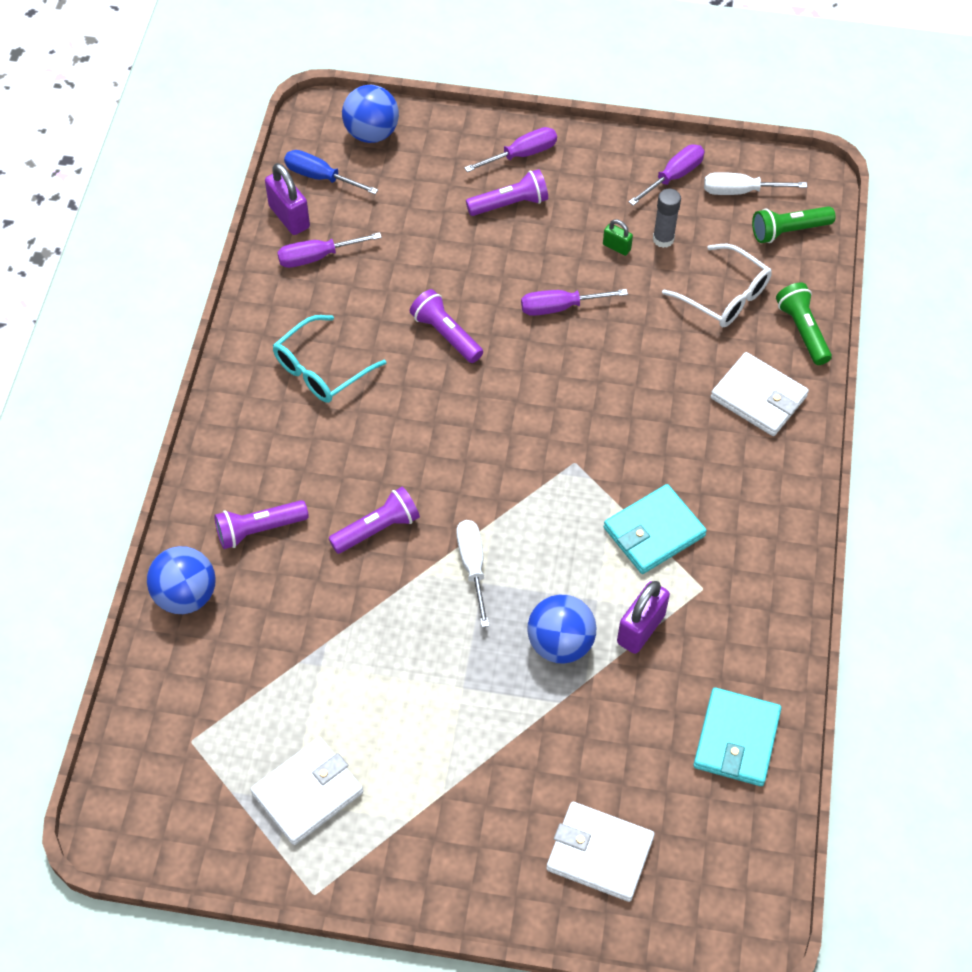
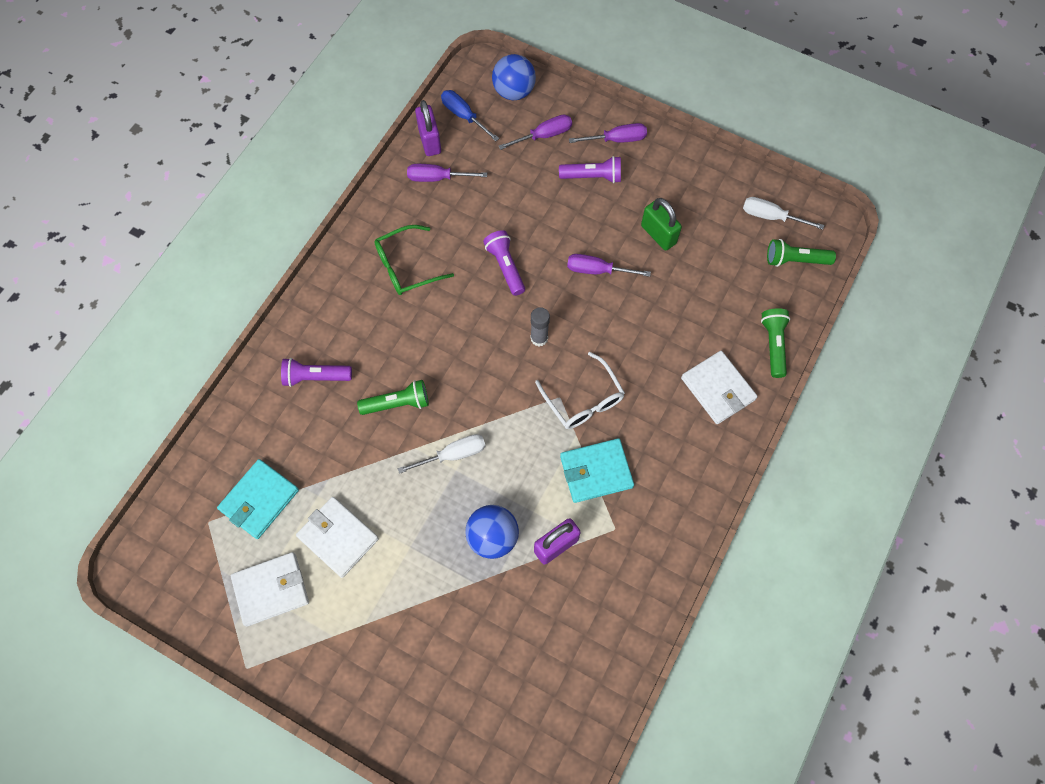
camera: 20 degrees right, 10 degrees up
blue ball [147,546,216,614] -> none
turquoise glasses [273,315,386,403] -> green glasses [374,225,454,295]
purple flashlight [329,487,420,554] -> green flashlight [357,380,429,415]
white screwdriver [456,520,489,627] -> white screwdriver turned 60 degrees clockwise [398,434,486,474]
white wallet [546,802,655,902] -> white wallet moved to [296,497,379,578]
green padlock [603,219,633,256] -> green padlock [641,198,682,251], size x1.81
purple screwdriver [629,144,705,206] -> purple screwdriver moved to [499,114,572,150]
grey glue stick [653,189,681,248] -> grey glue stick moved to [531,307,550,346]
white glasses [662,244,772,327] -> white glasses moved to [535,352,625,429]
turquoise wallet [693,687,782,786] -> turquoise wallet moved to [217,459,299,539]

